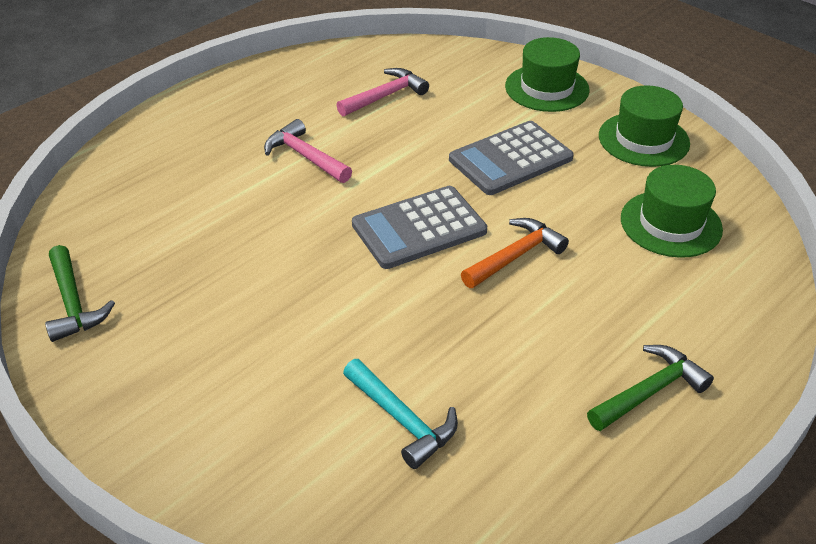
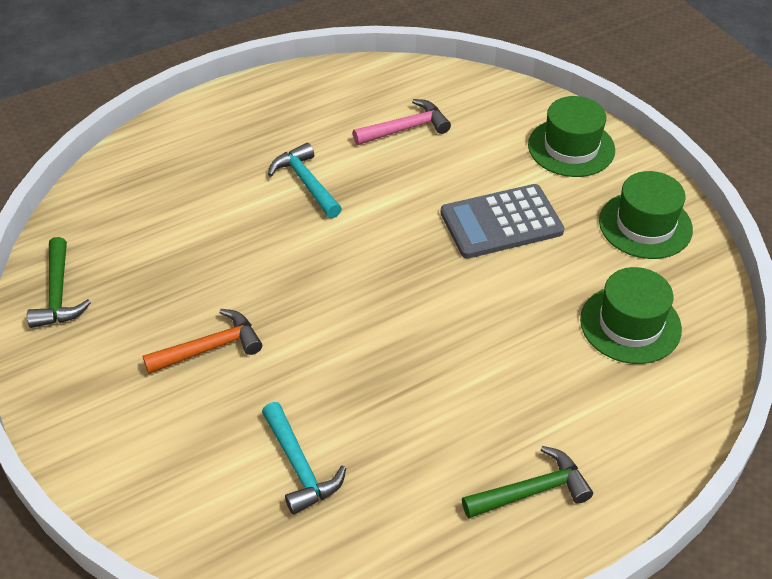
camera: 15 degrees right, 5 degrees up
pink hammer [264,119,352,183] -> turquoise hammer [268,143,342,218]
grey calculator [352,186,487,269] -> none
orange hammer [461,218,569,288] -> orange hammer moved to [142,309,262,374]

